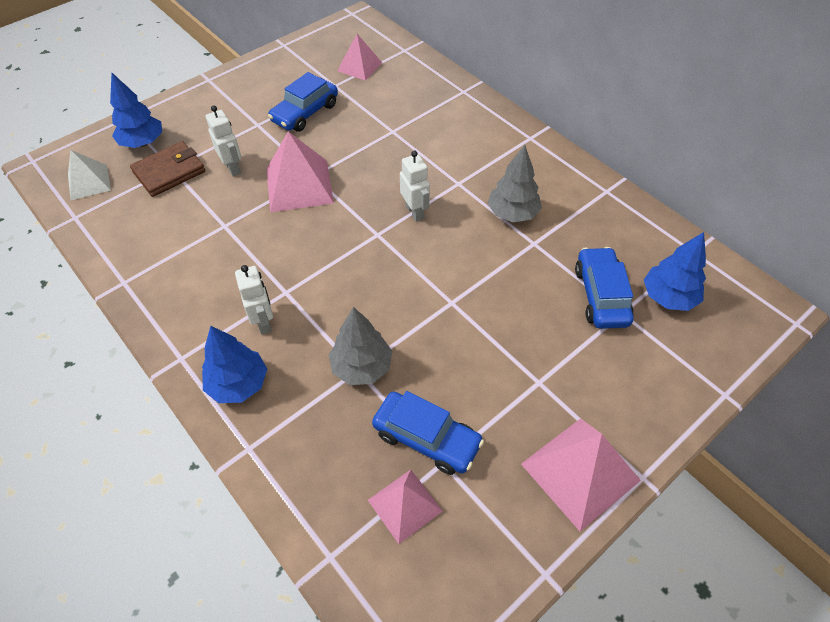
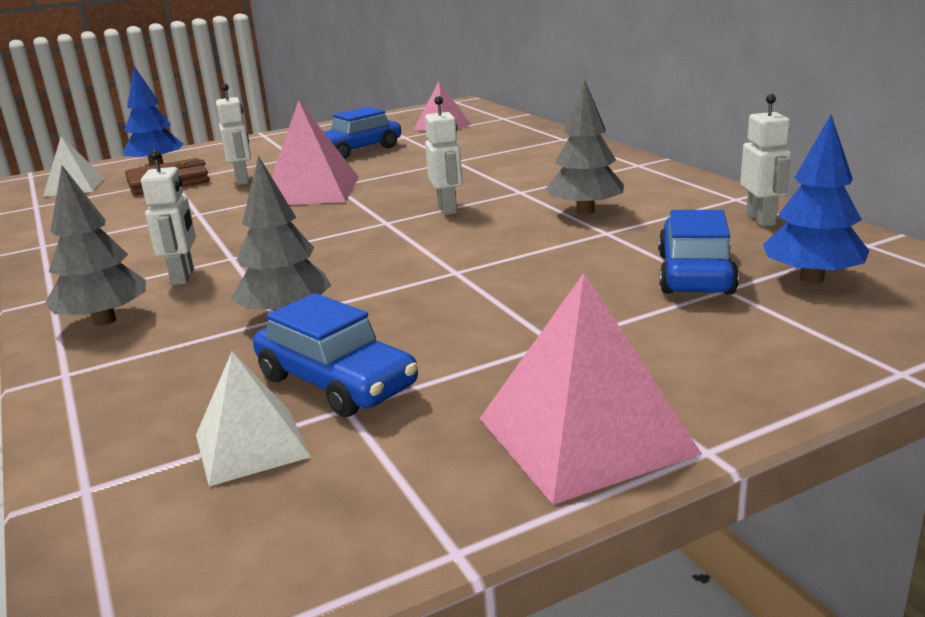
camera: 15 degrees right, 30 degrees down
blue tree [202,326,267,403] -> grey tree [45,165,146,326]
pink pyramid [368,470,443,544] -> white pyramid [196,351,311,486]
none -> white robot [740,94,791,227]

